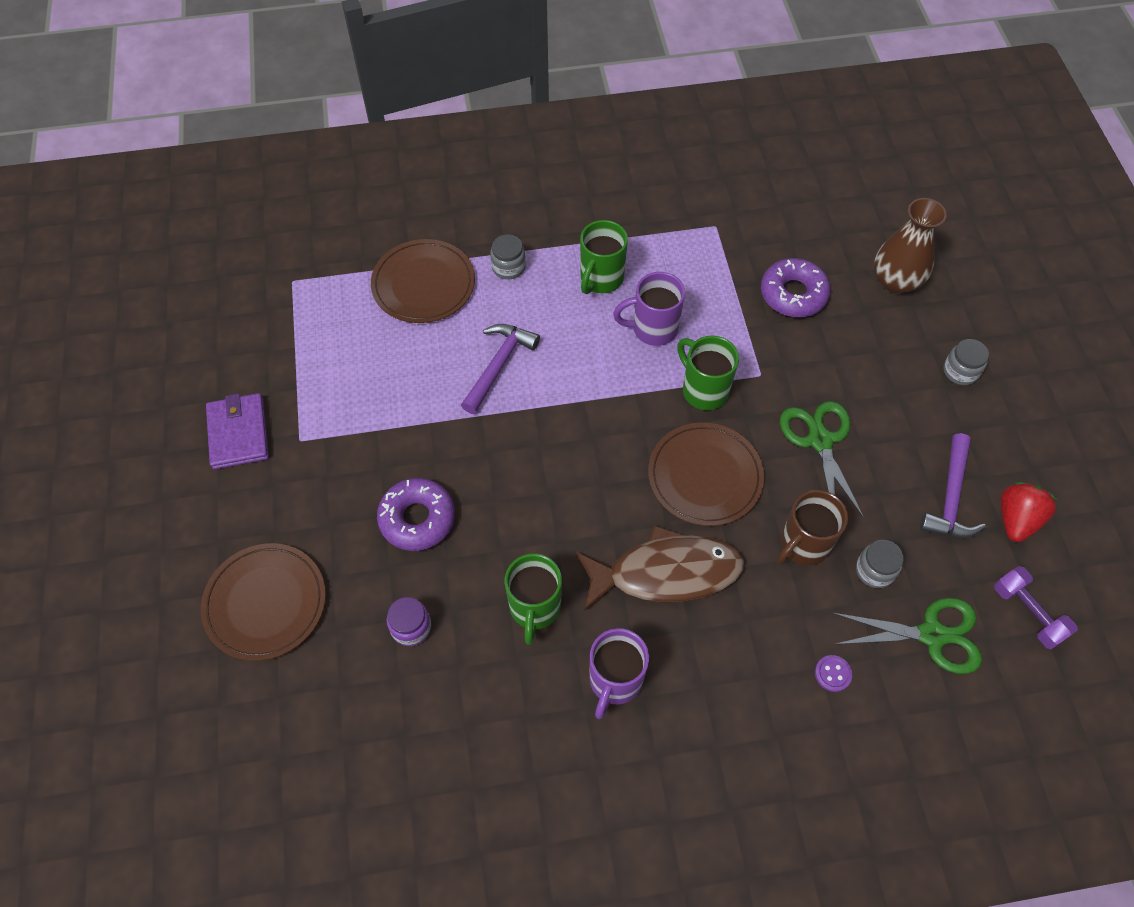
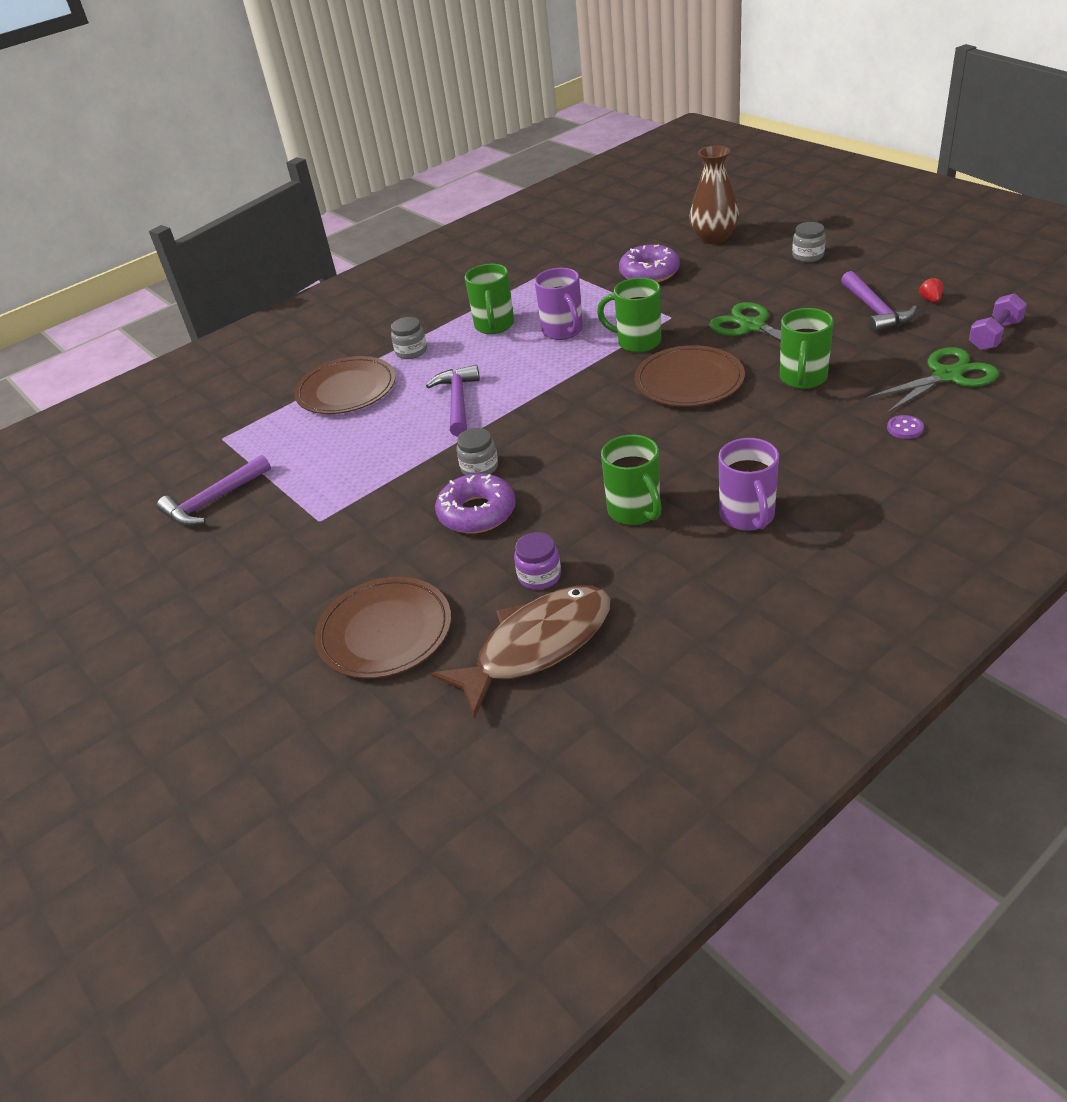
camera: 25 degrees left, 20 degrees down
purple wallet [206,393,269,469] -> none
brown fish [576,525,744,611] -> brown fish moved to [431,585,611,719]
purple mug [613,272,685,346] -> purple mug turned 75 degrees counterclockwise [534,268,583,340]
brown mug [777,490,848,566] -> green mug [780,308,834,389]
grey jar [856,540,904,588] -> grey jar moved to [456,428,498,475]
purple dumbbell [994,566,1078,649] -> purple dumbbell turned 75 degrees counterclockwise [969,293,1027,350]
red strawberry [1000,482,1057,542] -> red strawberry [919,277,943,303], size x0.51
none -> purple hammer [157,455,271,527]

